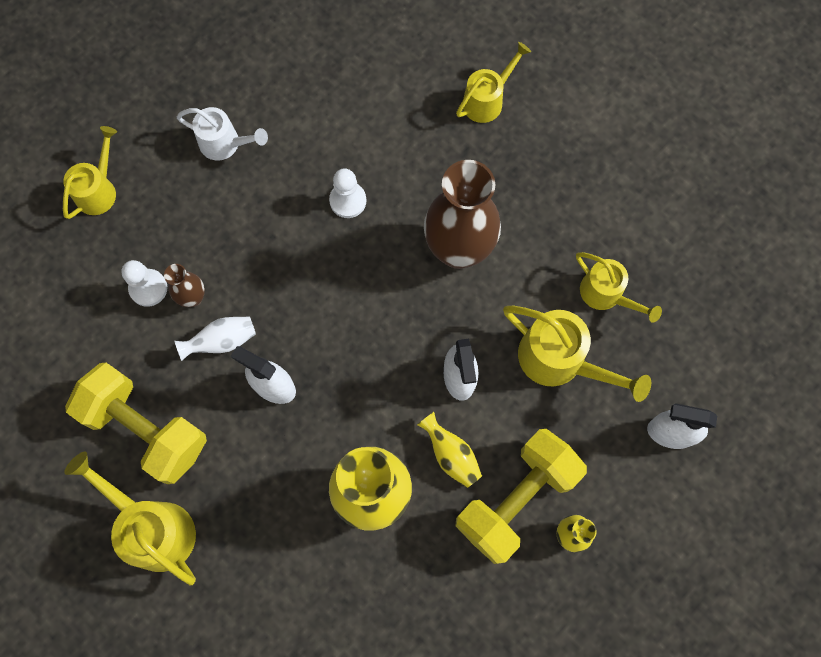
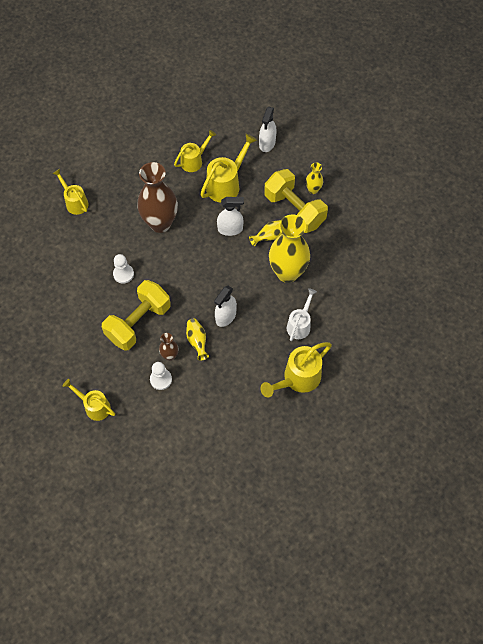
camera: 85 degrees left, 10 degrees down
yellow dumbbell [65,362,207,484] -> yellow dumbbell moved to [102,280,171,351]
white vase [175,316,256,361] -> yellow vase [186,319,209,361]
white watering can [177,107,268,160] -> white watering can moved to [287,288,317,341]

